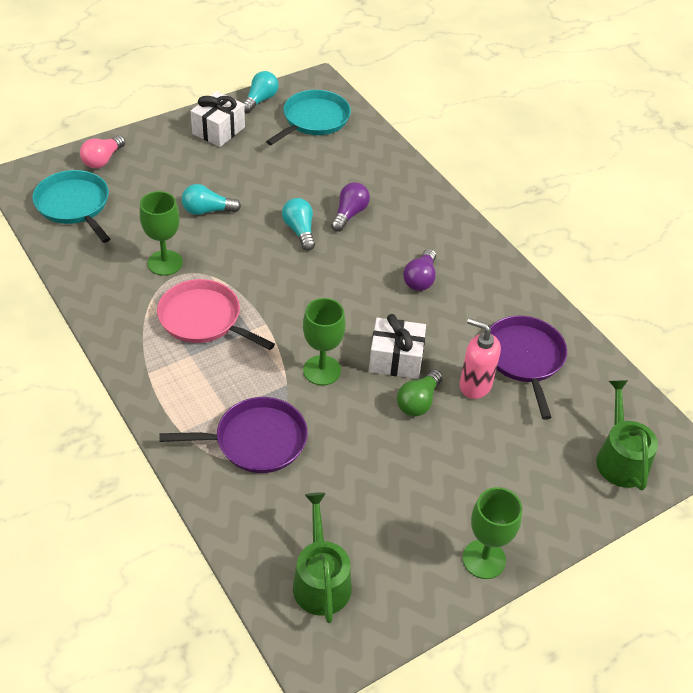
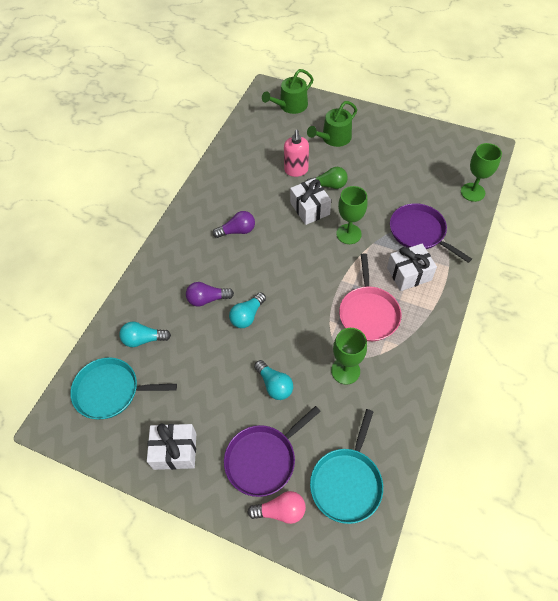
camera: 120 degrees left, 10 degrees up
turquoise light bulb [243,71,279,113] -> turquoise light bulb moved to [119,322,171,347]
green watering can [293,492,352,623] -> green watering can moved to [307,101,357,147]
green goblet [463,487,522,579] -> green goblet moved to [461,143,502,202]
purple pan [490,316,567,420] -> purple pan moved to [224,406,321,497]
none -> white gift [387,244,437,291]

